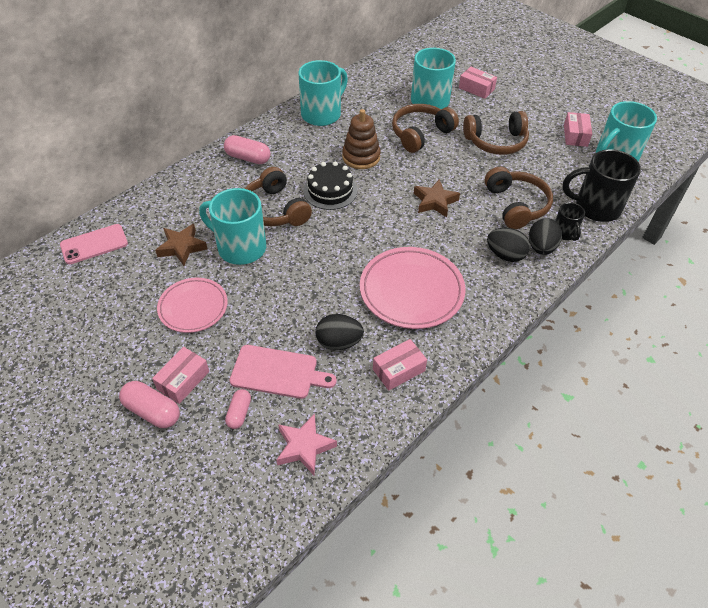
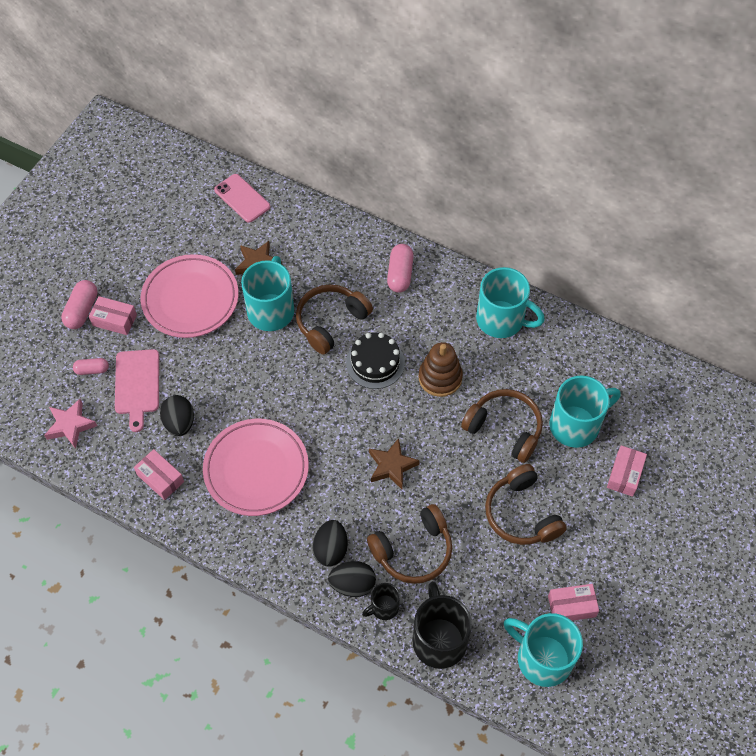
camera: 75 degrees right, 10 degrees up
pink plate [157,278,228,333] -> pink plate [141,254,239,338], size x1.55

